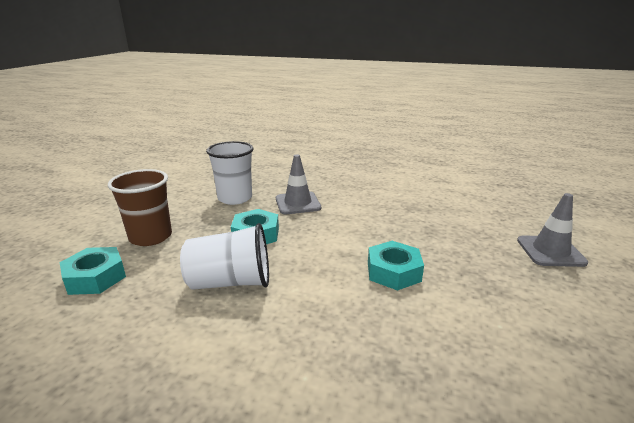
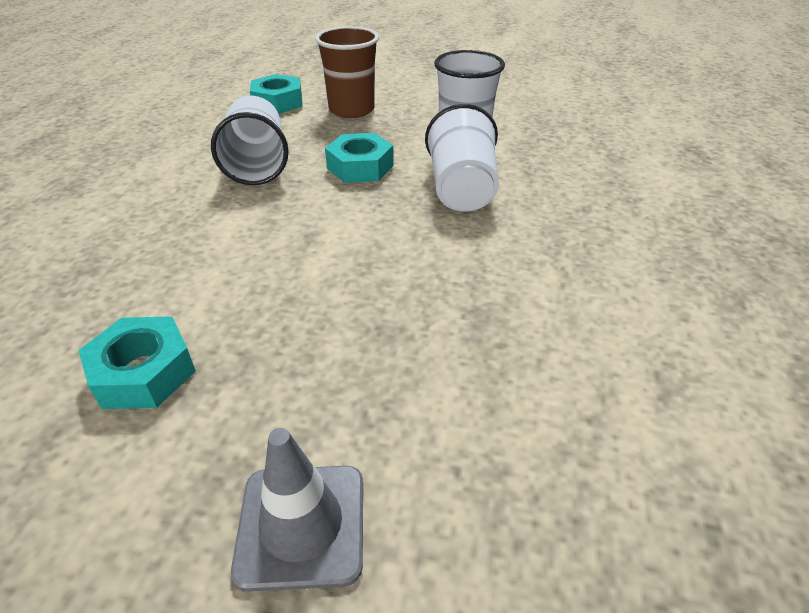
camera: 85 degrees right, 15 degrees up
grey traffic cone [276,154,321,214] -> white cup [425,104,499,211]
turquoise nut [368,241,424,291] -> turquoise nut moved to [78,316,196,409]

